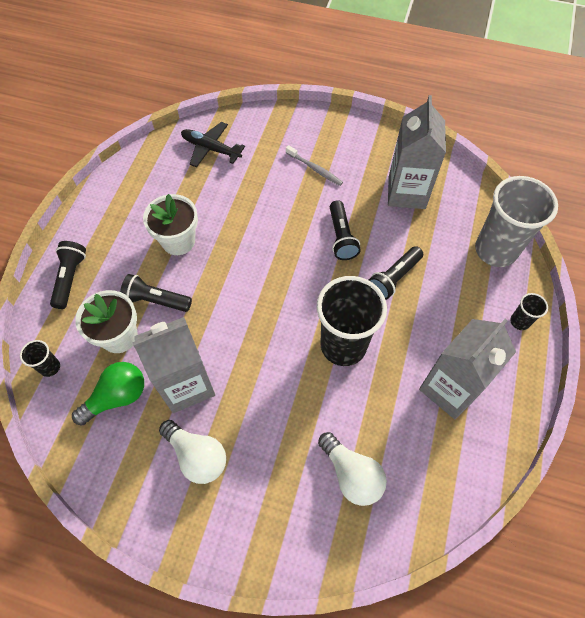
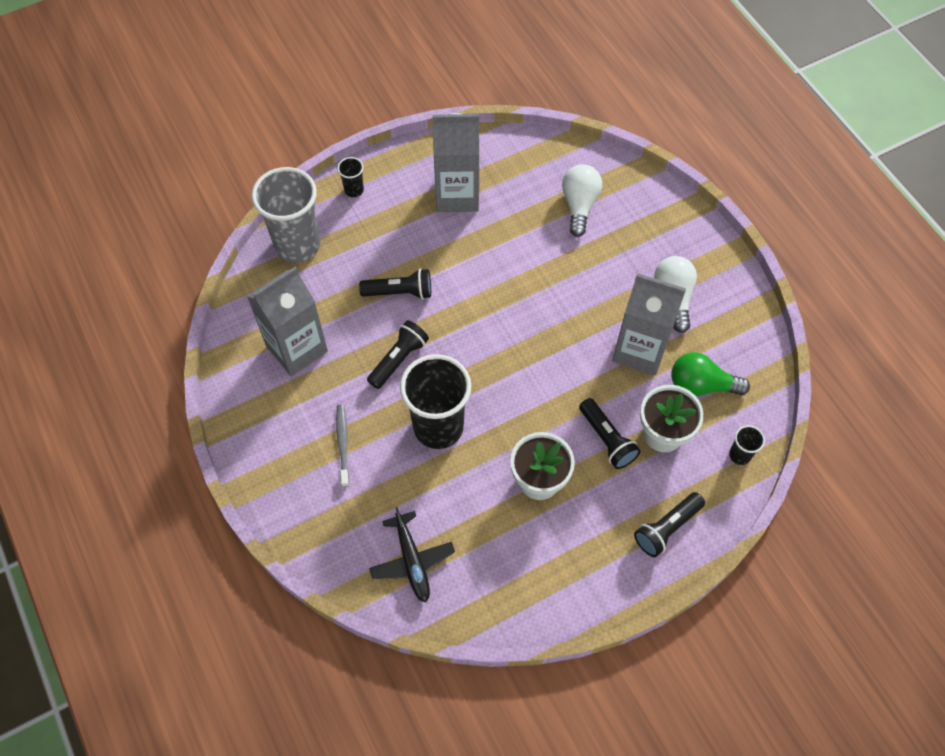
camera: 135 degrees left, 0 degrees up
black cup [317,276,387,366] -> black cup moved to [400,354,471,449]

